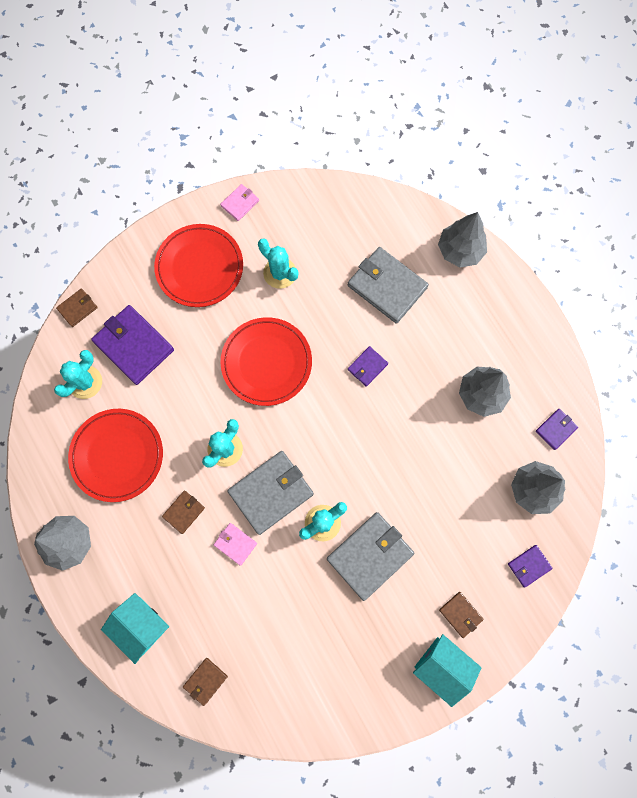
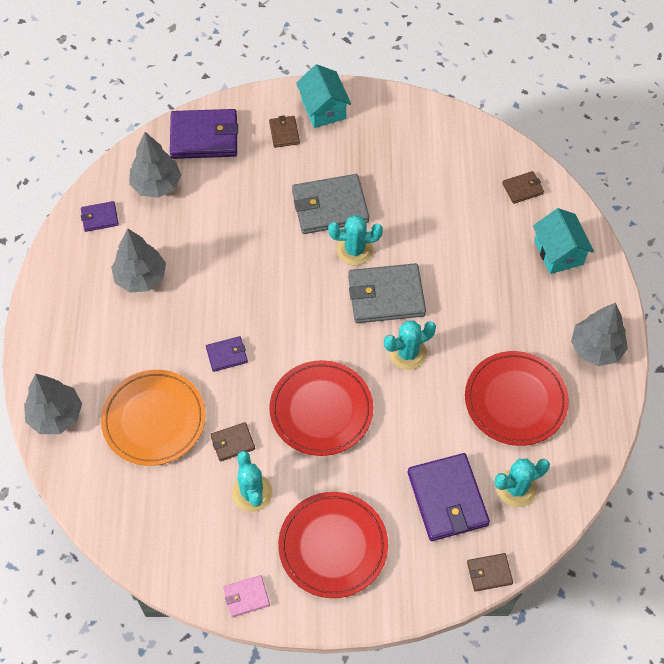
camera: 150 degrees left, 15 degrees down
brown wallet [162,490,205,534] -> brown wallet moved to [210,422,255,461]
pink wallet [214,523,257,566] -> none
grey wallet [348,247,429,324] -> orange plate [101,370,206,466]
purple wallet [508,545,553,587] -> purple wallet [170,109,238,159], size x2.00

